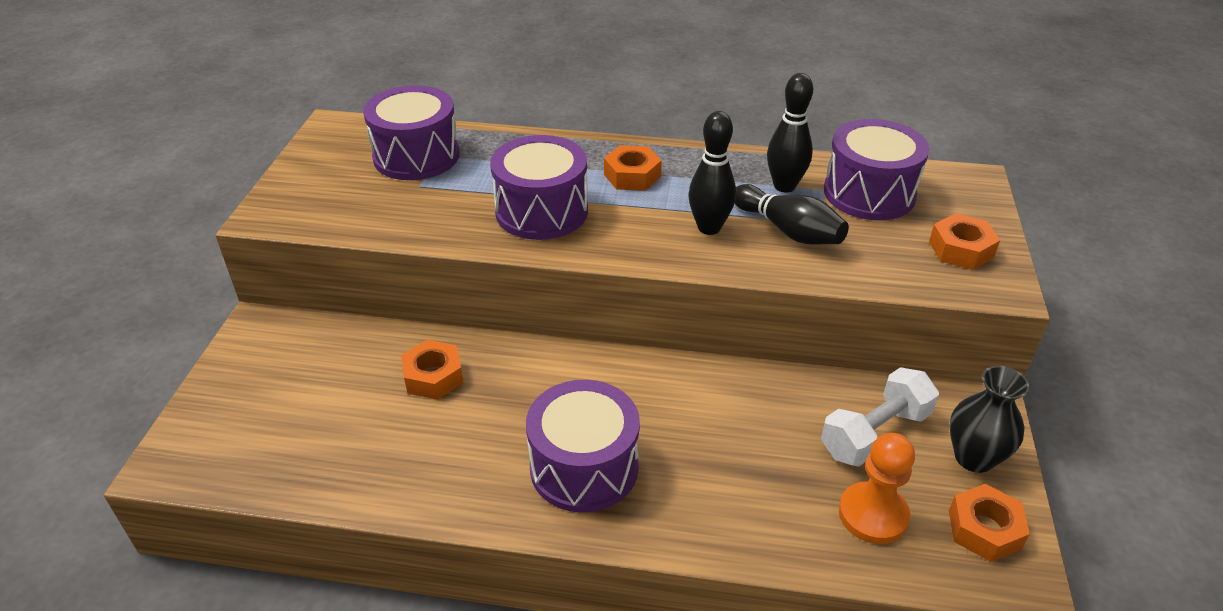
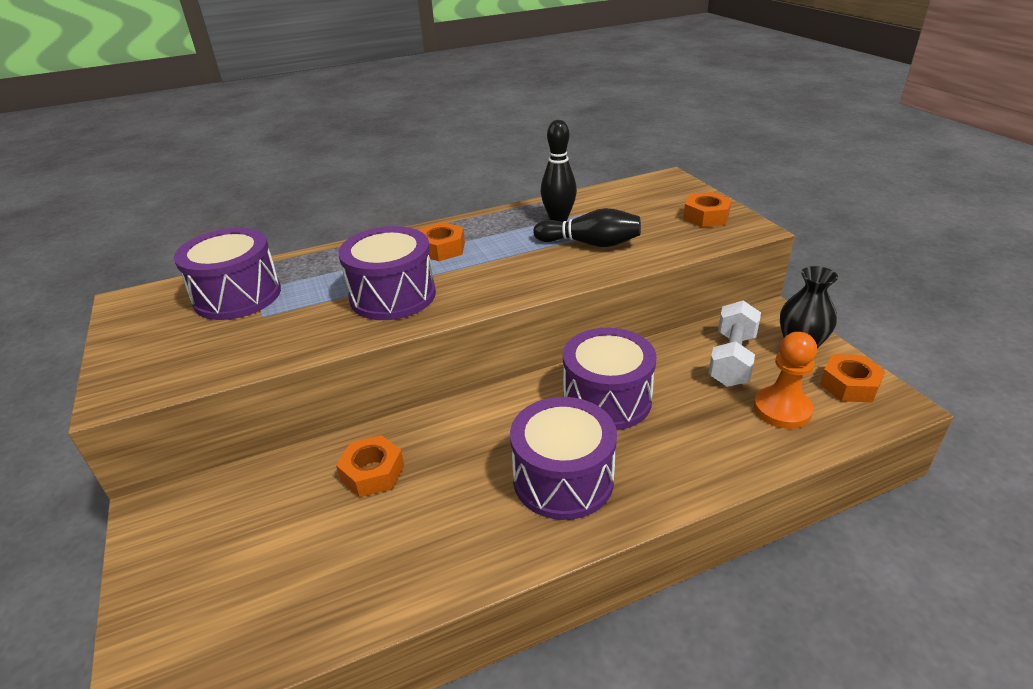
camera: 30 degrees left, 5 degrees down
black bowling pin [688,111,736,235] -> none
purple drum [824,119,930,220] -> purple drum moved to [563,328,656,430]

